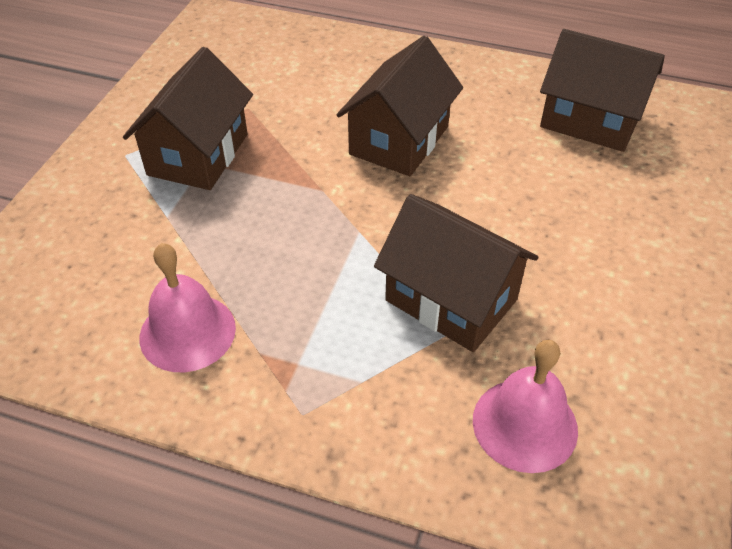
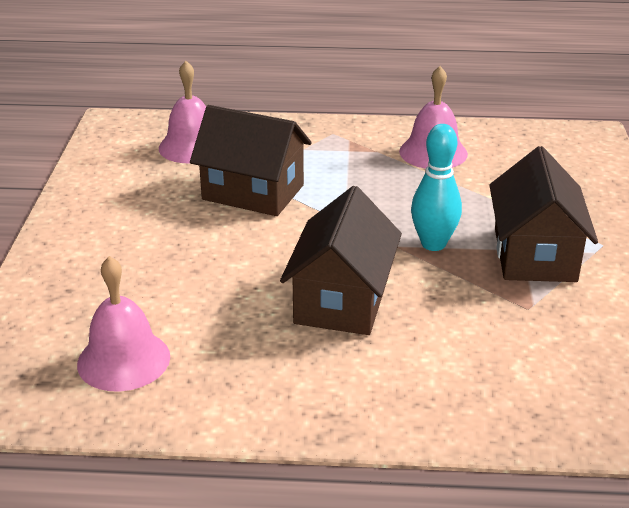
camera: 165 degrees right, 15 degrees down
brown house [540,29,665,152] -> pink bell [77,256,170,391]
none -> turquoise bowling pin [411,124,462,251]

